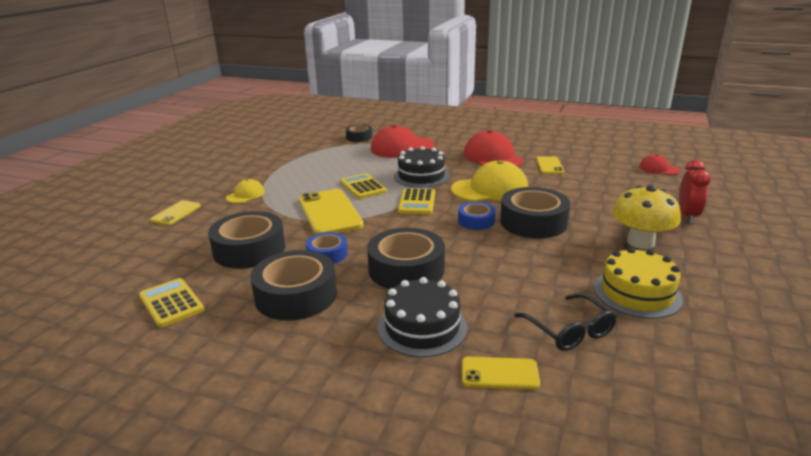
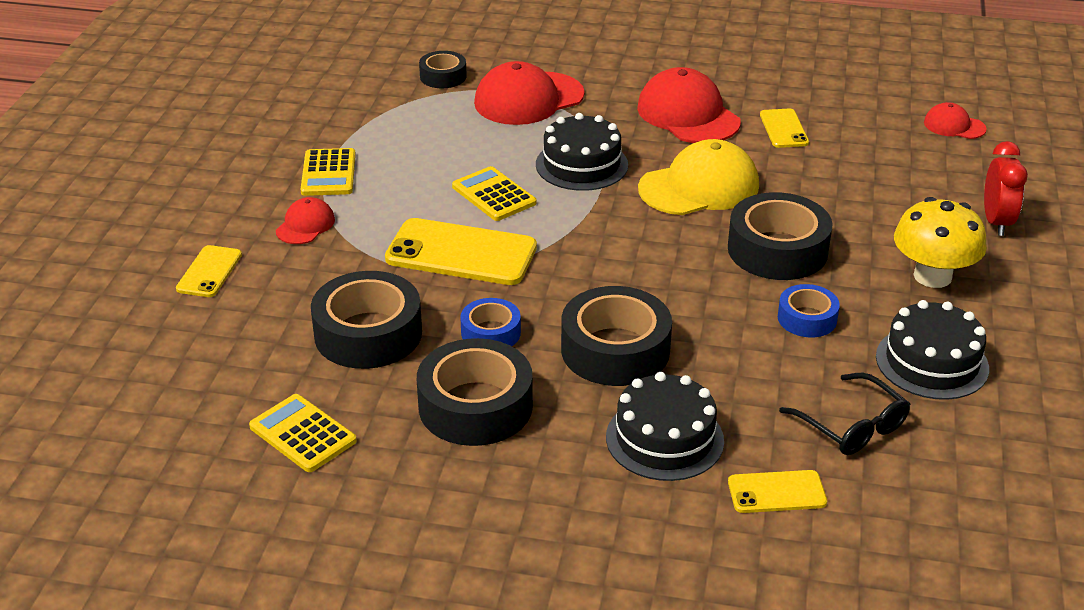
camera: 10 degrees left, 10 degrees up
yellow cap [226,179,265,203] -> red cap [276,197,335,244]
yellow phone [299,189,364,235] -> yellow phone turned 45 degrees counterclockwise [385,218,537,285]
yellow calculator [398,188,435,214] -> yellow calculator moved to [301,148,356,196]
blue tape [458,202,495,230] -> blue tape moved to [778,284,840,337]
yellow cake [594,247,683,319] -> black cake [876,300,989,400]

